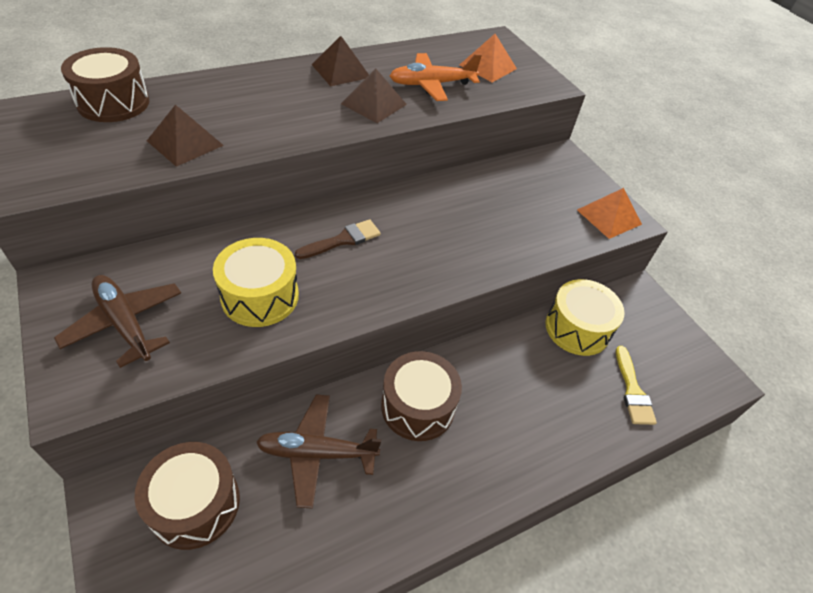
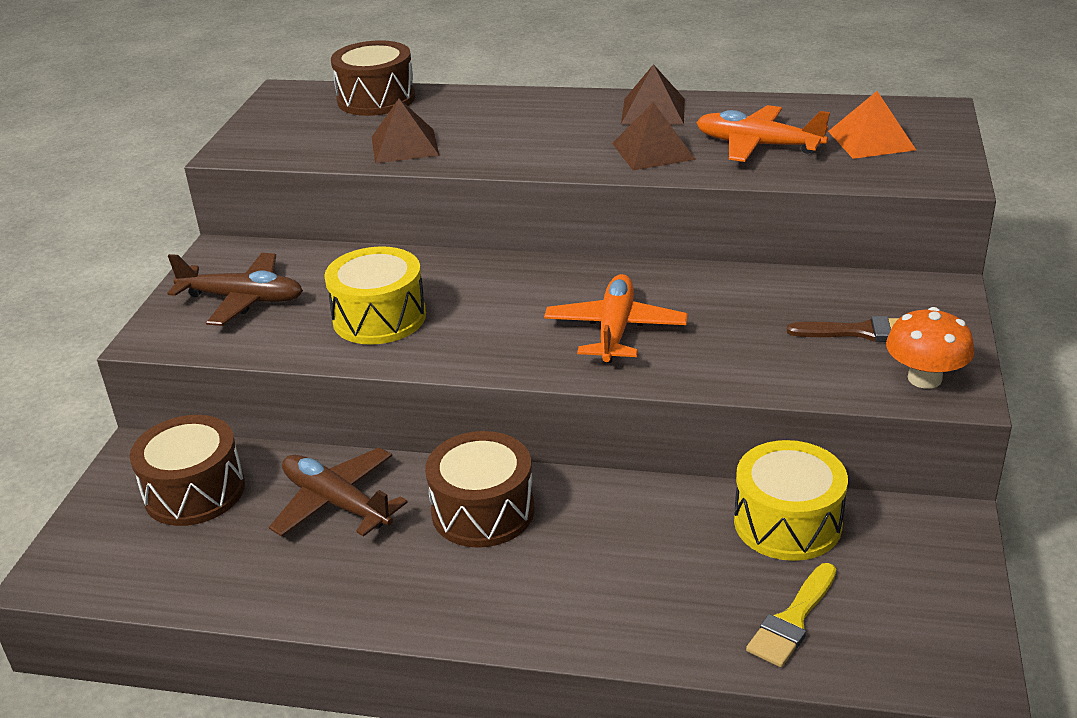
camera: 45 degrees right, 15 degrees down
brown plane [54,275,181,368] -> brown plane turned 105 degrees clockwise [167,253,303,326]
brown brush [295,219,381,259] -> brown brush moved to [787,316,899,342]
orange pyramid [577,188,642,239] -> orange mushroom [886,307,974,389]
none -> orange plane [544,274,687,363]

